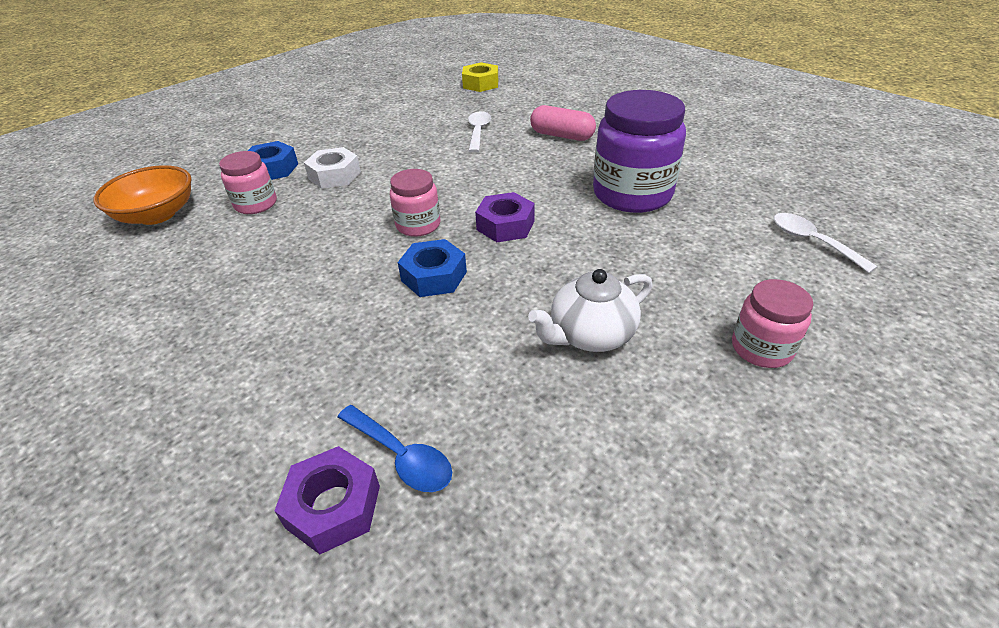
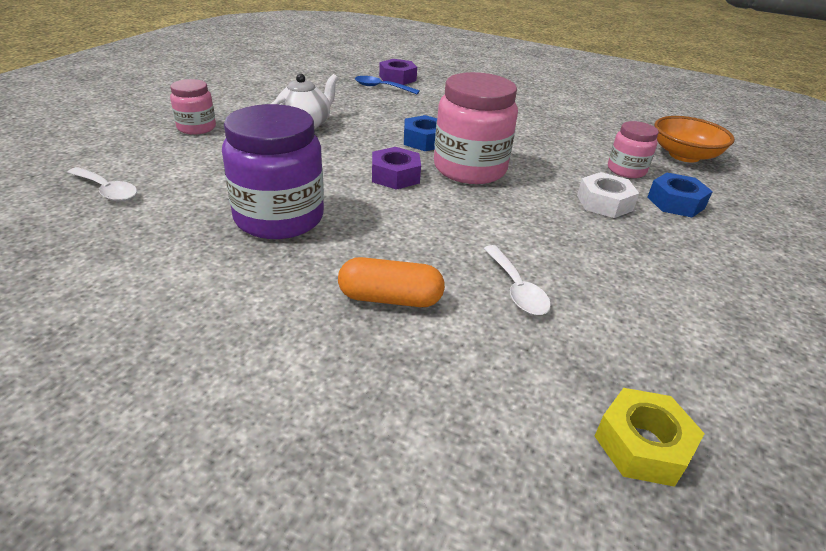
camera: 155 degrees right, 5 degrees down
pink jar [390,169,440,237] -> pink jar [434,72,518,184], size x1.85
pink capsule [530,105,596,141] -> orange capsule [338,257,445,307]

